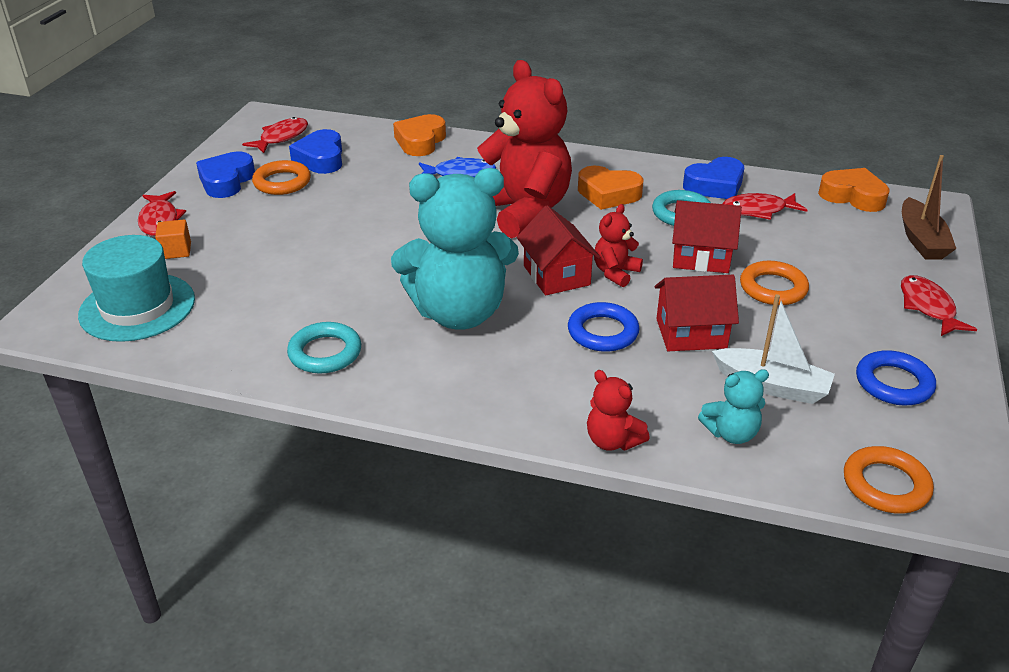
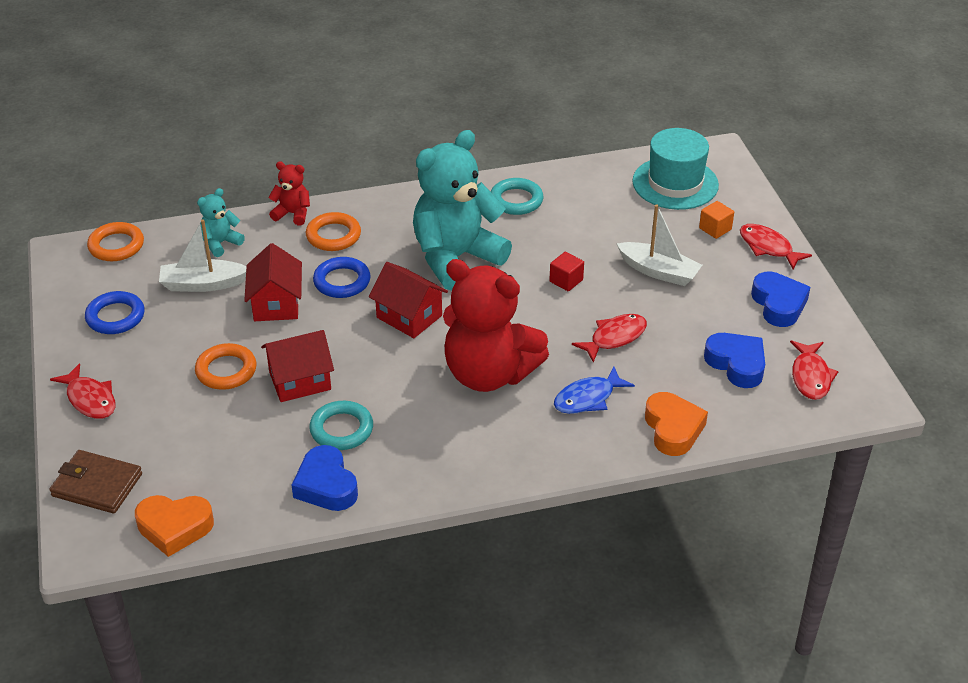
camera: 150 degrees right, 5 degrees up
orange ring [252,160,311,195] -> orange ring moved to [306,212,361,251]
orange heart [578,166,643,210] -> none
red teddy bear [594,204,643,287] -> none
red house [654,275,739,351] -> red house turned 60 degrees counterclockwise [244,243,302,321]
blue heart [683,157,744,199] -> blue heart turned 60 degrees counterclockwise [292,445,358,511]
red fish [722,193,807,220] -> red fish moved to [572,314,647,363]
brown boat [902,155,956,259] -> brown wallet [49,450,142,514]
none -> red cube [549,252,584,291]
none -> white boat [617,204,702,286]

